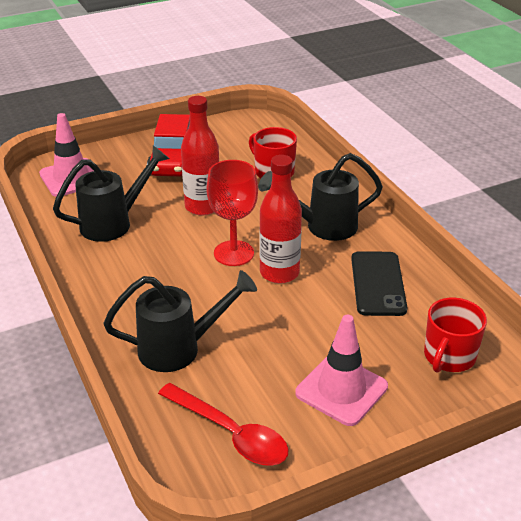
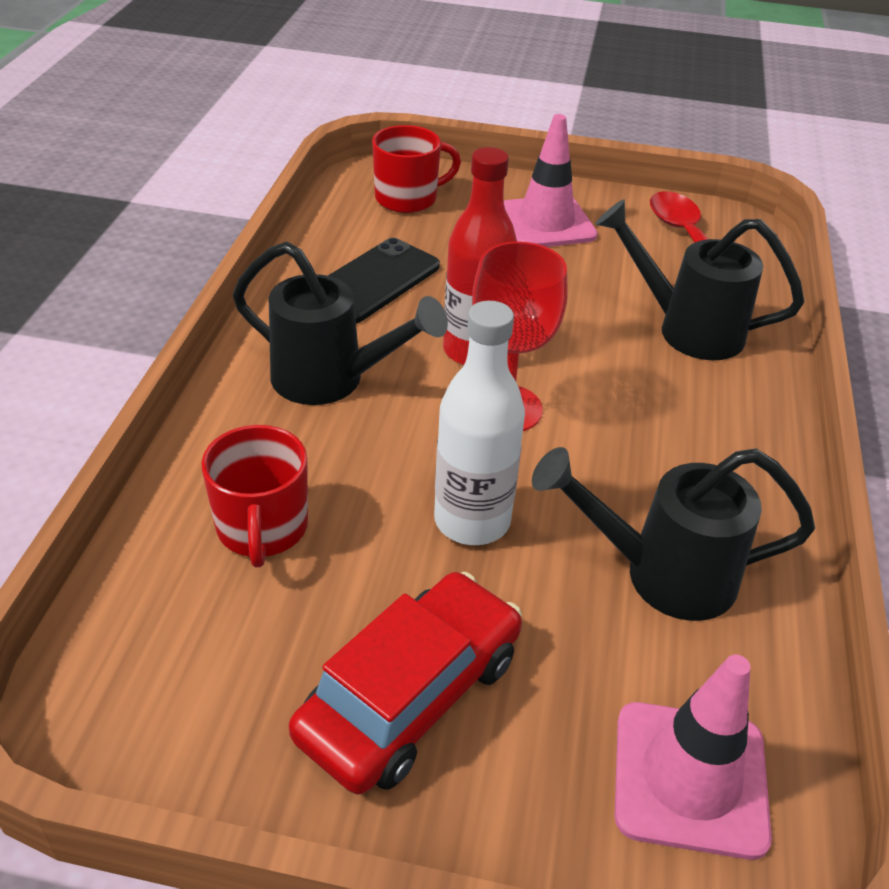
camera: 145 degrees left, 5 degrees up
red bottle [181,96,219,215] -> white bottle [434,301,525,545]

